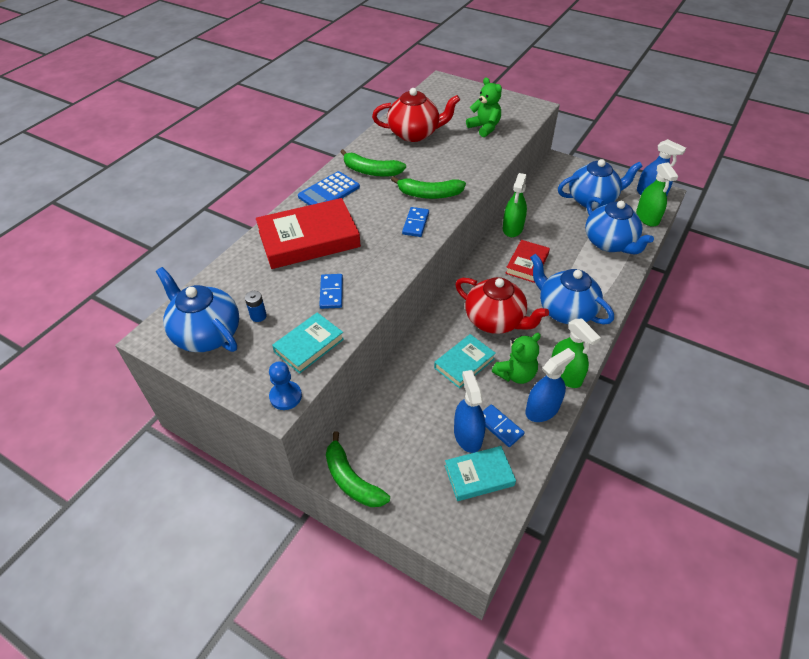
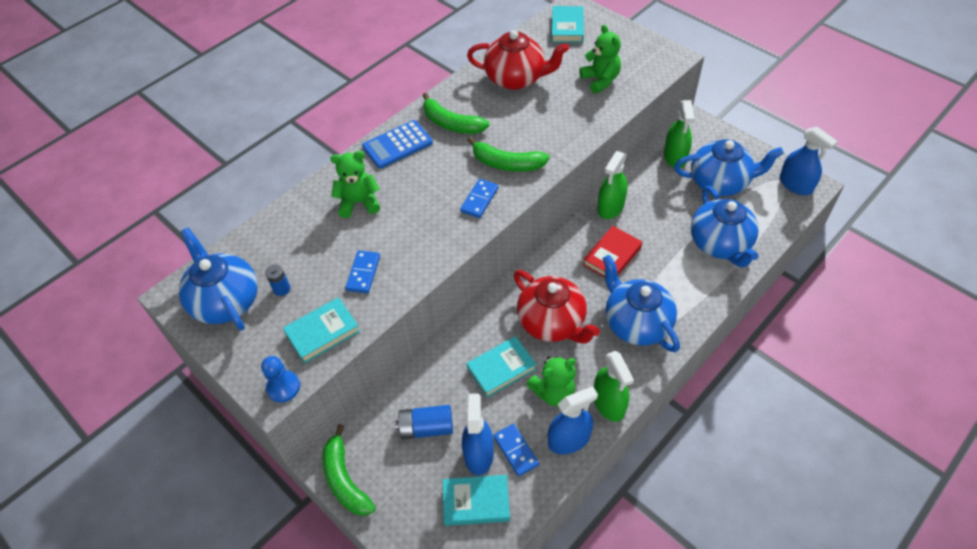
camera: 15 degrees right, 5 degrees up
red book [256,198,361,269] -> green teddy bear [331,151,380,218]
green spray bottle [636,162,678,227] -> green spray bottle moved to [664,100,695,168]
none -> blue battery [395,405,453,439]
none -> turquoise book [552,6,584,43]

